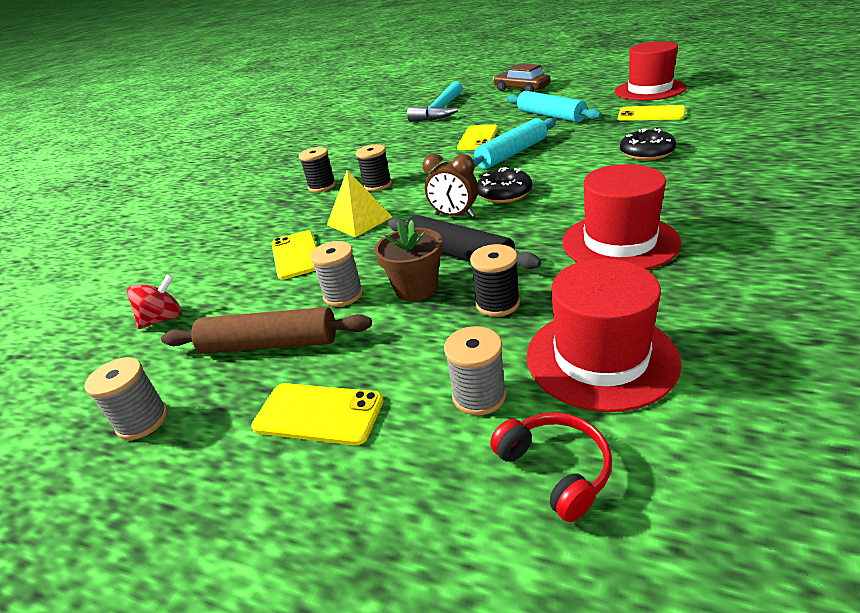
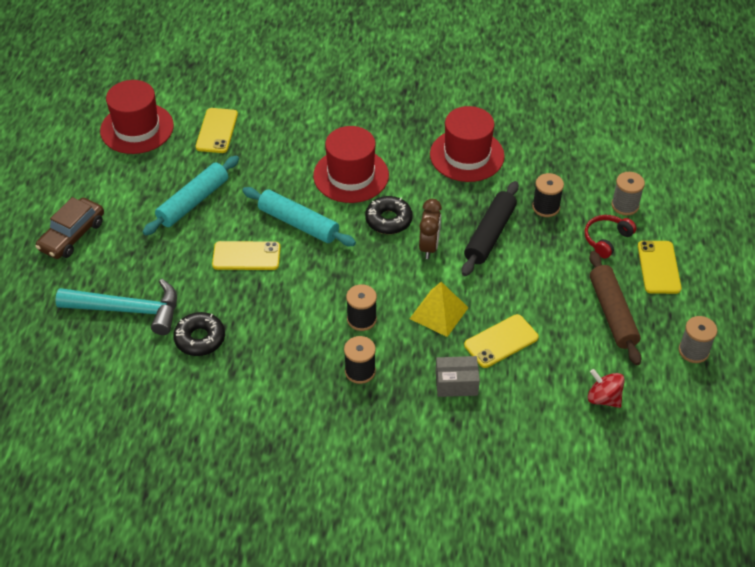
camera: 110 degrees left, 15 degrees up
grey spool [310,241,363,307] -> none
brown flower pot [374,220,443,301] -> none
red headphones [490,412,612,522] -> red headphones moved to [585,215,636,259]
red hat [526,259,681,412] -> red hat moved to [313,126,389,203]
black donut [620,128,676,160] -> black donut moved to [173,312,225,356]
none -> grey box [435,356,480,397]

